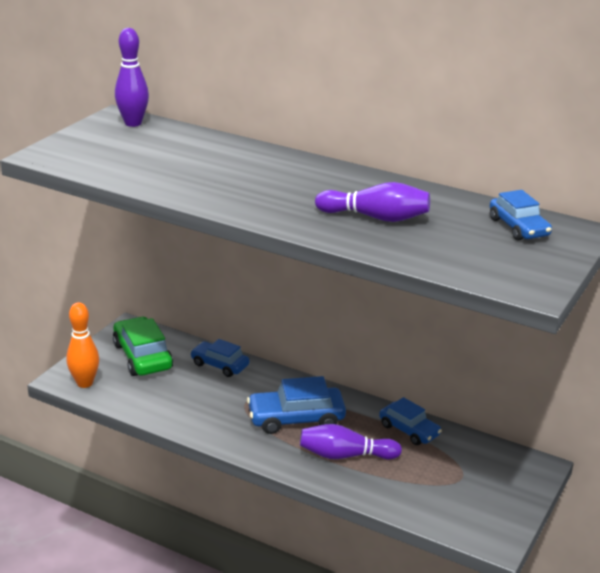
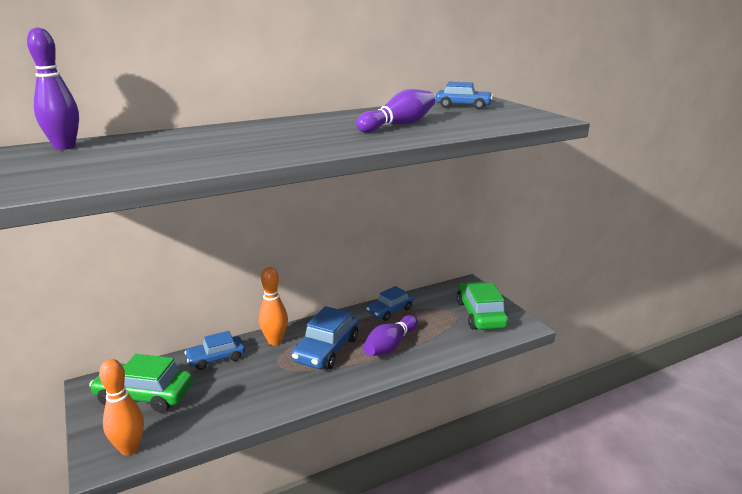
camera: 55 degrees left, 5 degrees down
blue car [379,397,442,445] -> blue car turned 150 degrees clockwise [366,286,414,321]
none -> orange bowling pin [259,267,288,345]
none -> green car [456,282,509,330]

